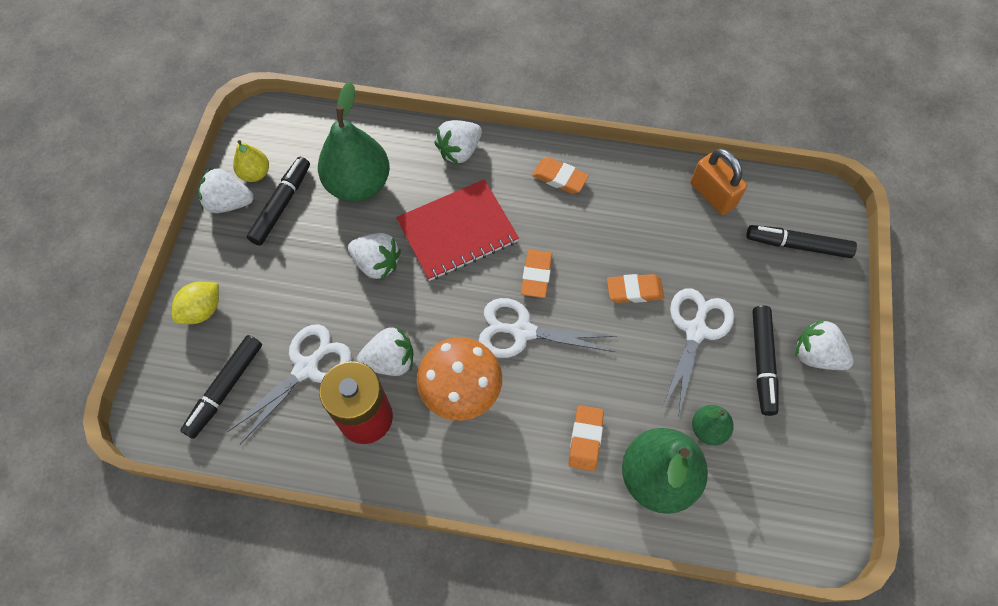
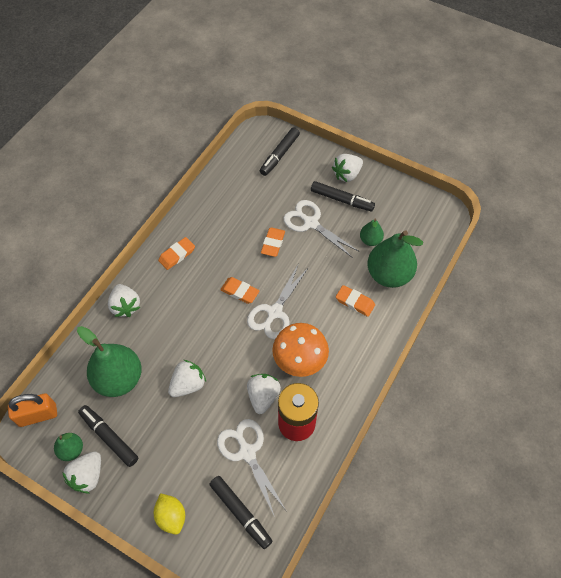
camera: 70 degrees left, 5 degrees down
yellow pear [233,140,269,182] -> green pear [54,433,83,461]
red notebook [396,179,519,281] -> none
orange padlock [690,148,747,215] -> orange padlock moved to [8,393,57,427]

